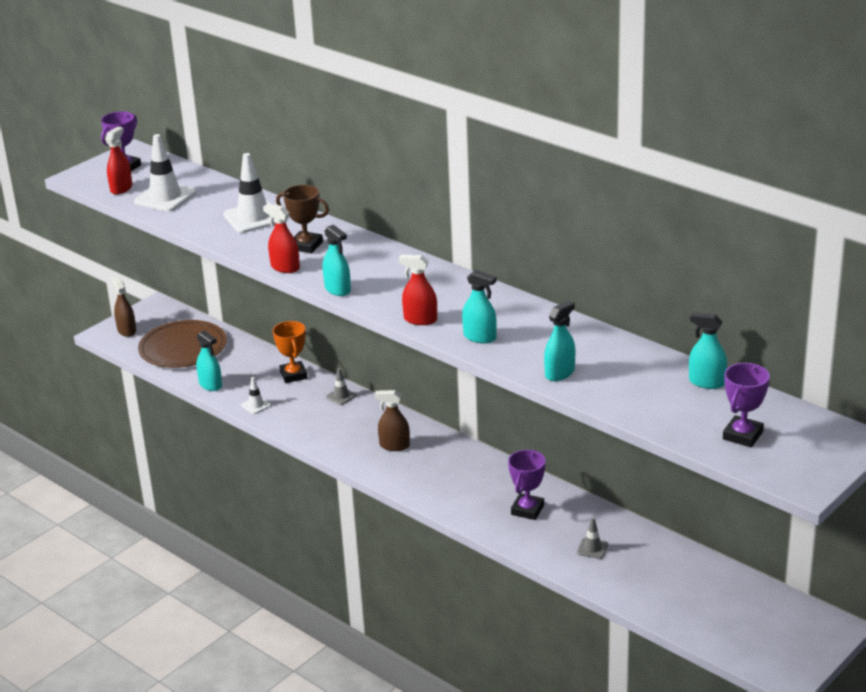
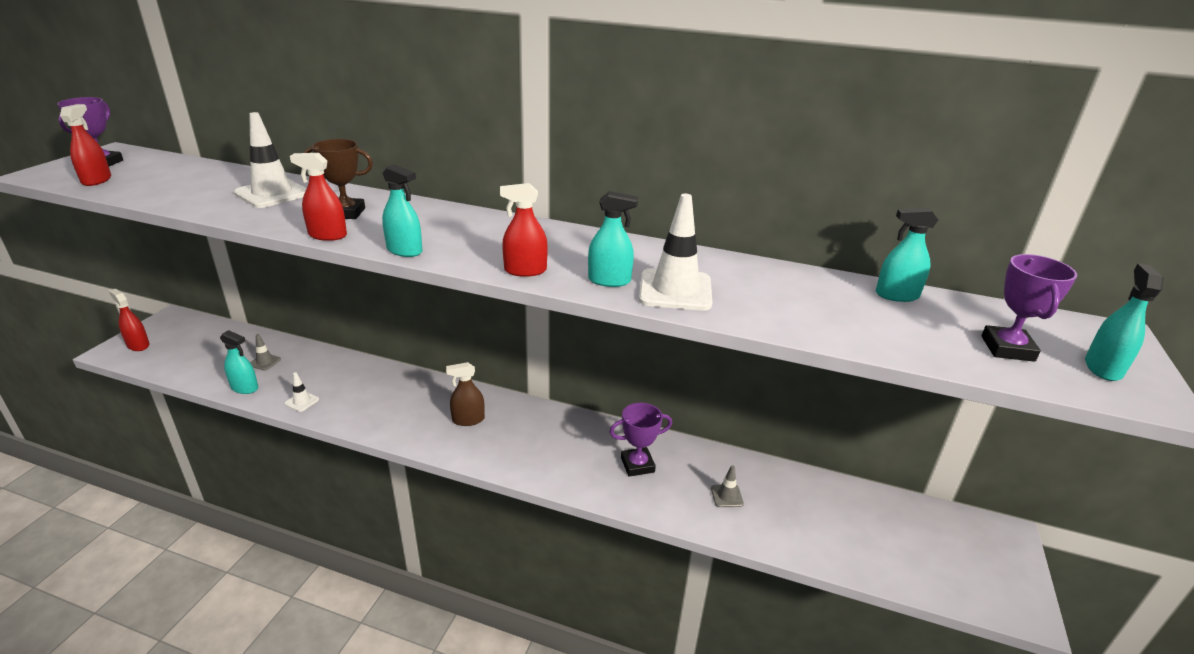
camera: 25 degrees left, 0 degrees up
brown spray bottle [111,276,136,337] -> red spray bottle [109,289,150,351]
white traffic cone [134,134,196,212] -> white traffic cone moved to [639,194,713,311]
brown plate [138,320,227,368] -> none
orange trophy [273,321,308,383] -> none
grey traffic cone [326,368,356,405] -> grey traffic cone moved to [250,334,281,371]
purple trophy [508,450,546,520] -> purple trophy turned 75 degrees clockwise [610,403,672,477]
turquoise spray bottle [544,300,575,381] -> turquoise spray bottle moved to [1085,263,1164,381]

